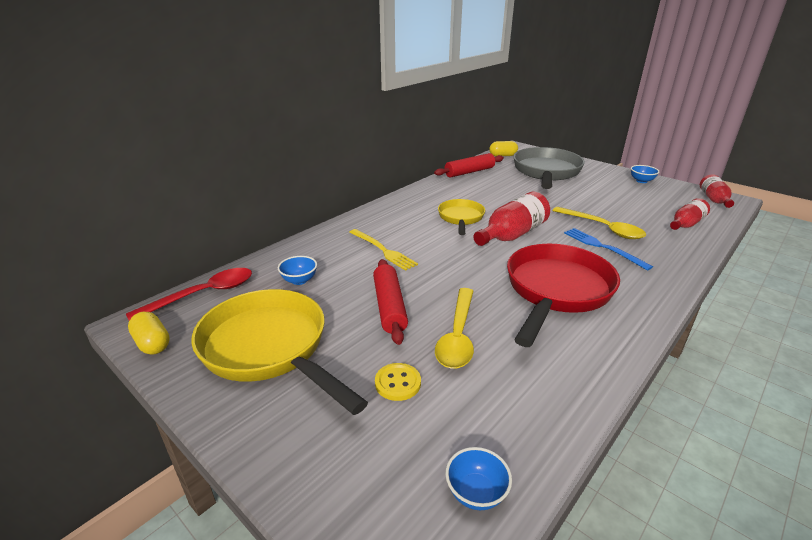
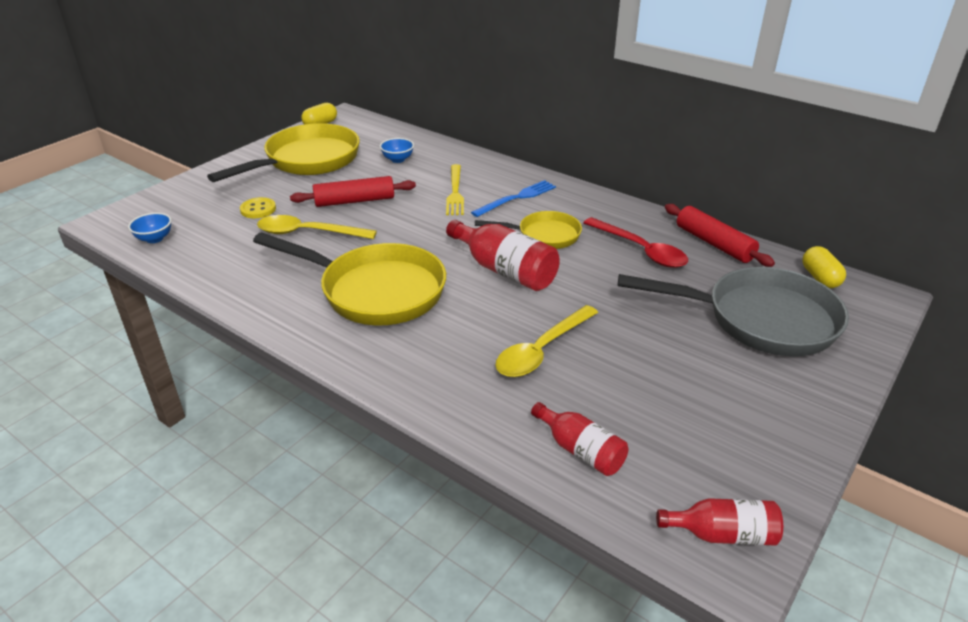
camera: 85 degrees right, 5 degrees up
red spoon [126,268,252,321] -> red spoon moved to [583,217,688,268]
yellow fork [349,229,418,271] -> yellow fork turned 45 degrees counterclockwise [446,164,464,215]
red pan [507,244,620,347] -> yellow pan [253,232,446,325]
blue fork [564,228,653,271] -> blue fork moved to [471,180,556,217]
blue bowl [631,165,659,183] -> none

